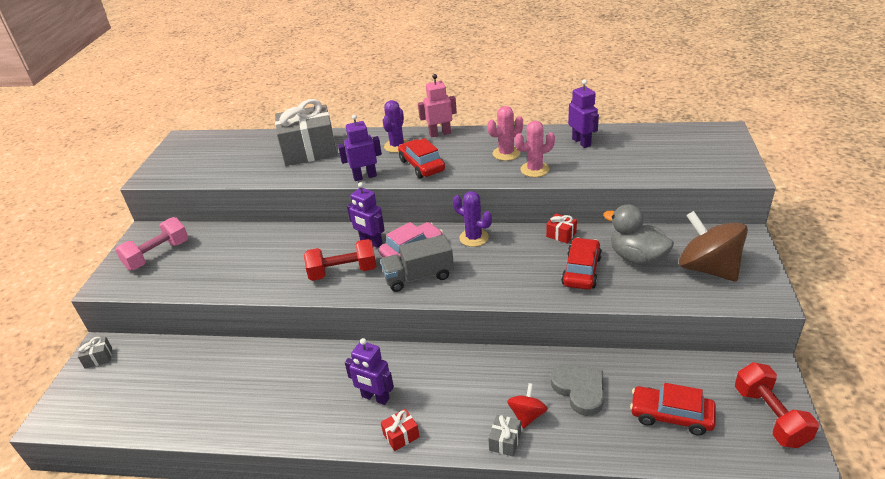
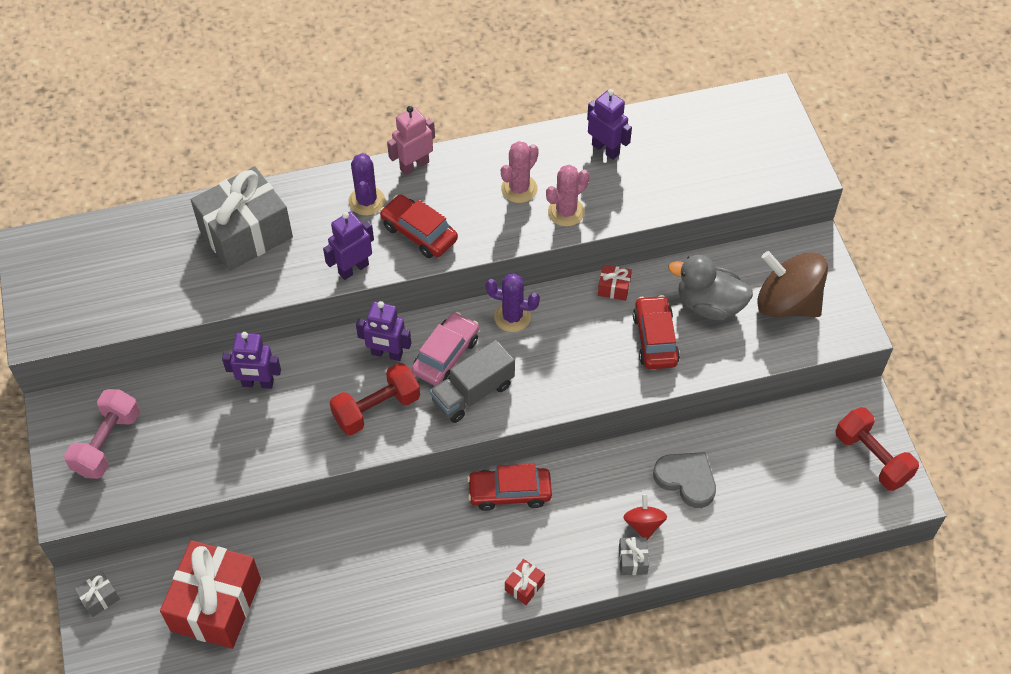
camera: 25 degrees left, 20 degrees up
purple robot [345,338,394,405] -> purple robot moved to [222,332,281,389]
red car [630,383,716,436] -> red car moved to [467,464,552,511]
none -> red gift [160,540,261,649]

